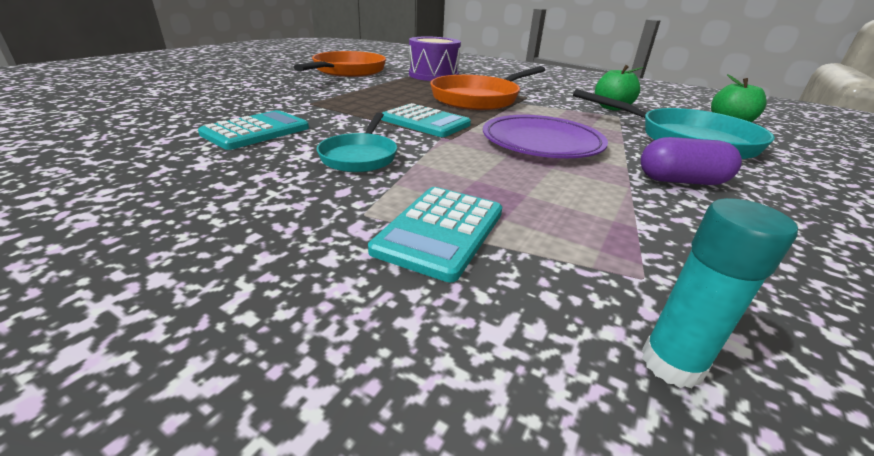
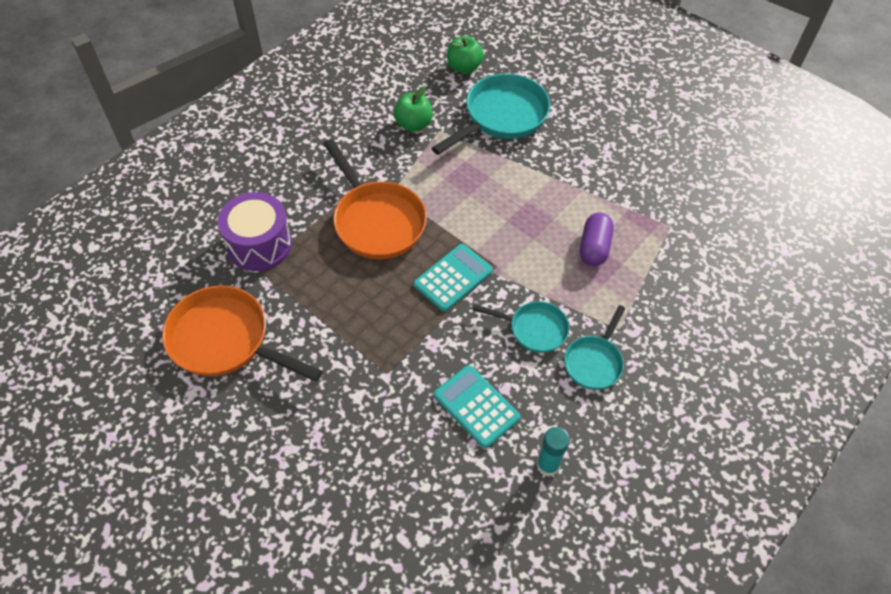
camera: 80 degrees left, 25 degrees up
turquoise calculator [368,187,502,282] -> none
purple plate [483,115,608,158] -> none
purple capsule [641,137,742,185] -> purple capsule moved to [580,212,614,266]
turquoise glue stick [642,198,798,388] -> turquoise glue stick moved to [537,427,570,476]
none -> turquoise pan [564,305,625,390]

